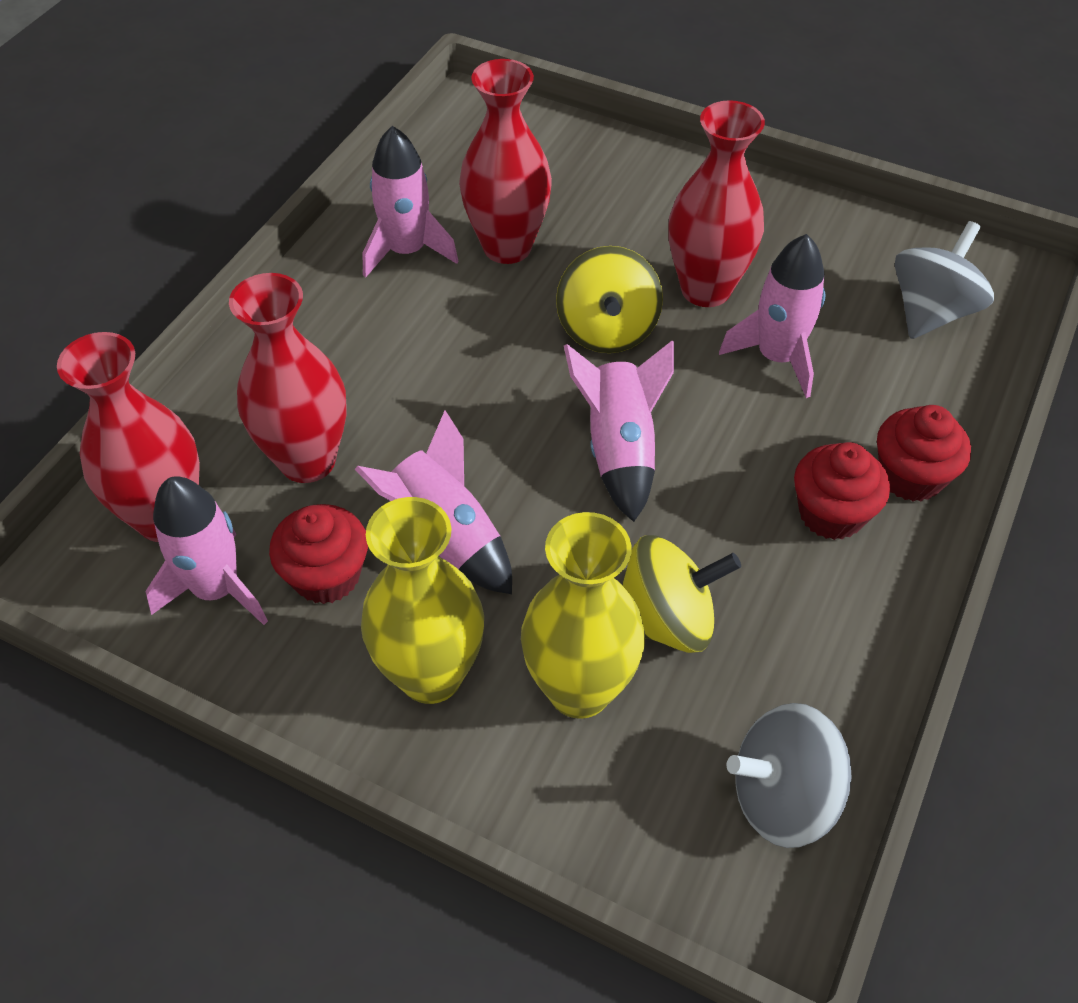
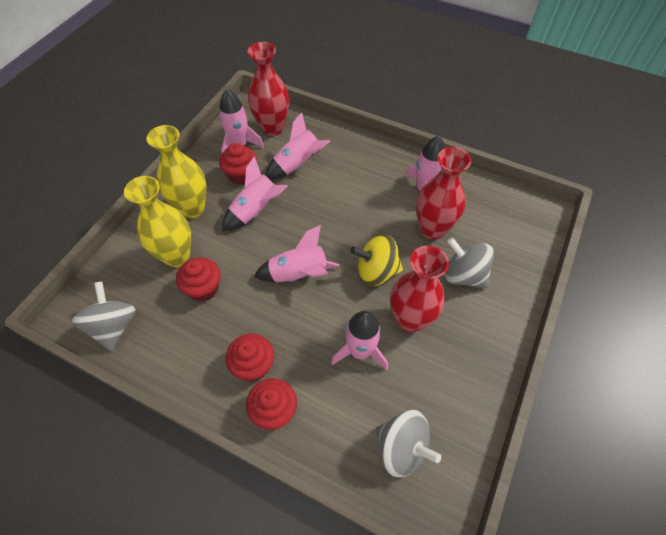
camera: 90 degrees right, 5 degrees up
red vase [229,273,347,483] -> pink rocket [265,112,330,180]
yellow spinning top [622,535,741,653] -> red cupcake [176,257,220,302]
none -> grey spinning top [445,237,494,288]

